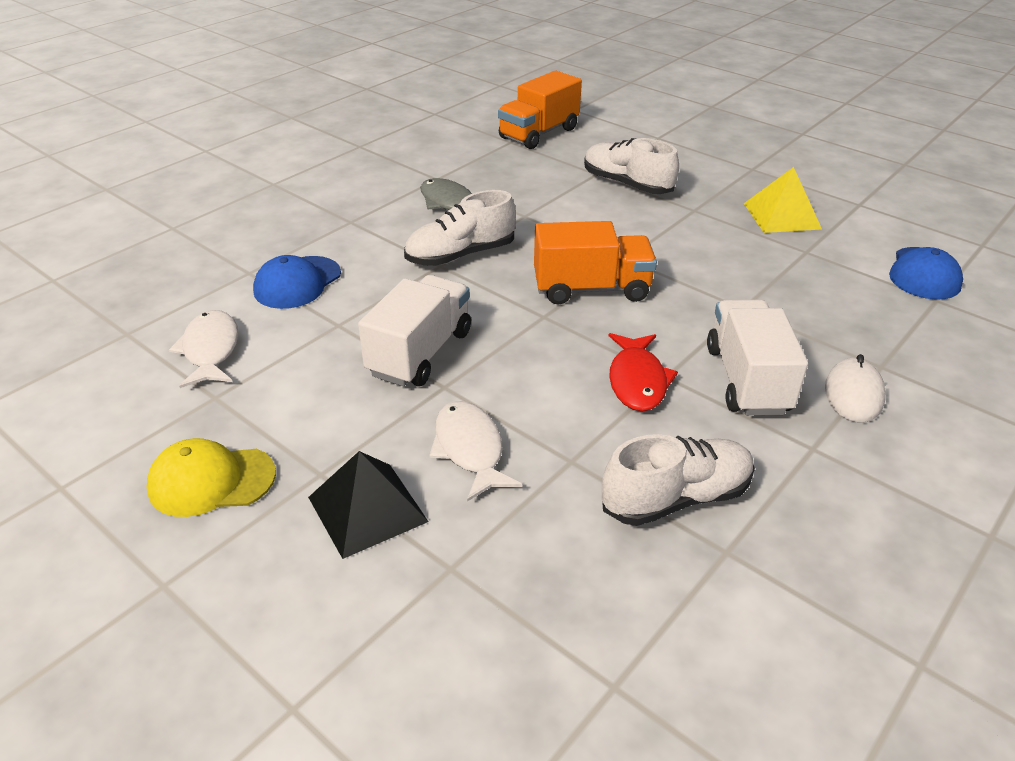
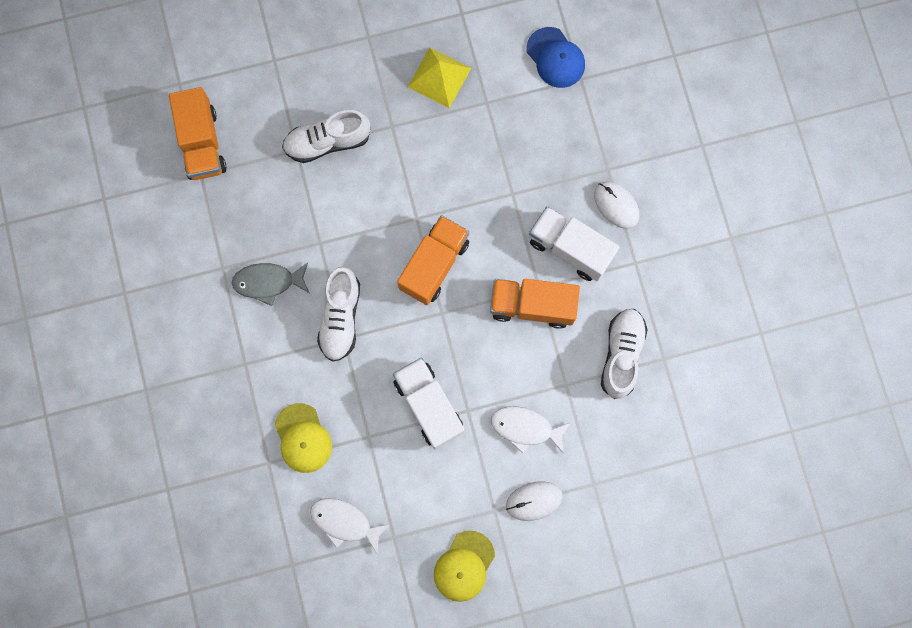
camera: 55 degrees left, 40 degrees up
blue cap [253,255,341,309] -> yellow cap [275,403,332,473]
black pyramid [308,451,429,559] -> white mouse [506,481,563,521]
red fish [609,333,678,411] -> orange truck [490,279,580,329]

